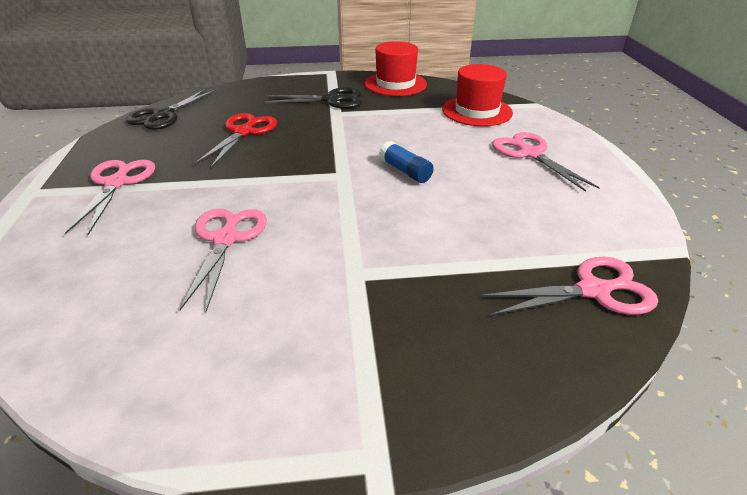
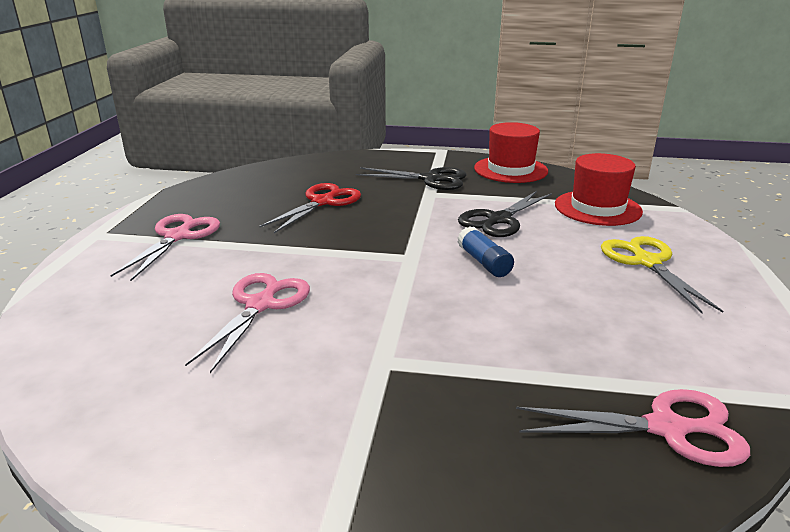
camera: 15 degrees right, 10 degrees down
black scissors [126,89,216,130] -> black scissors moved to [458,191,552,237]
pink scissors [492,132,600,192] -> yellow scissors [601,236,723,313]

